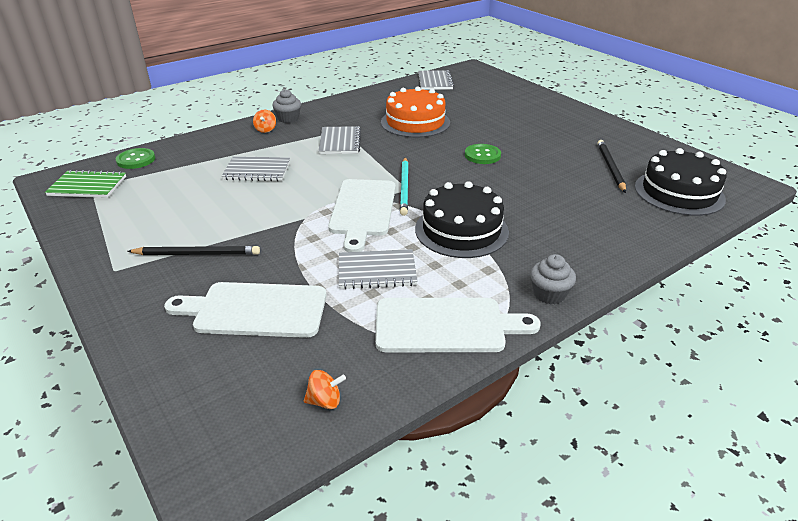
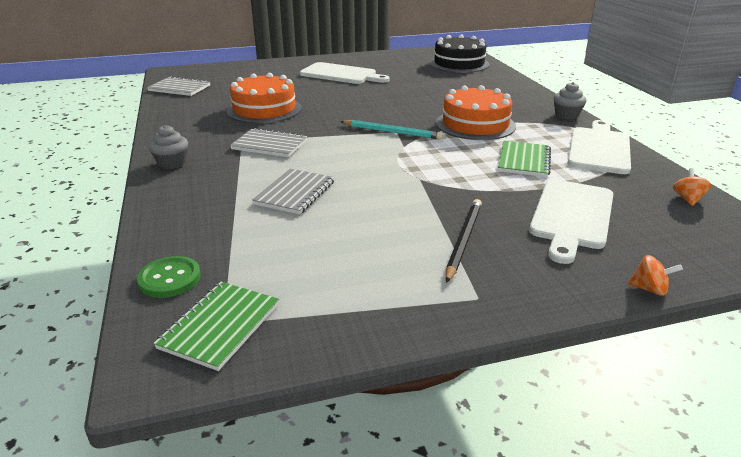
camera: 70 degrees left, 5 degrees down
orange spinning top [253,110,276,133] -> orange spinning top moved to [628,255,683,296]
white cutting board [328,179,396,252] -> white cutting board moved to [300,62,390,84]
grey notebook [339,249,418,289] -> green notebook [498,141,551,177]
black cake [415,181,509,258] -> orange cake [436,85,516,140]
green button [465,144,501,164] -> none
black pencil [597,140,626,193] -> none

